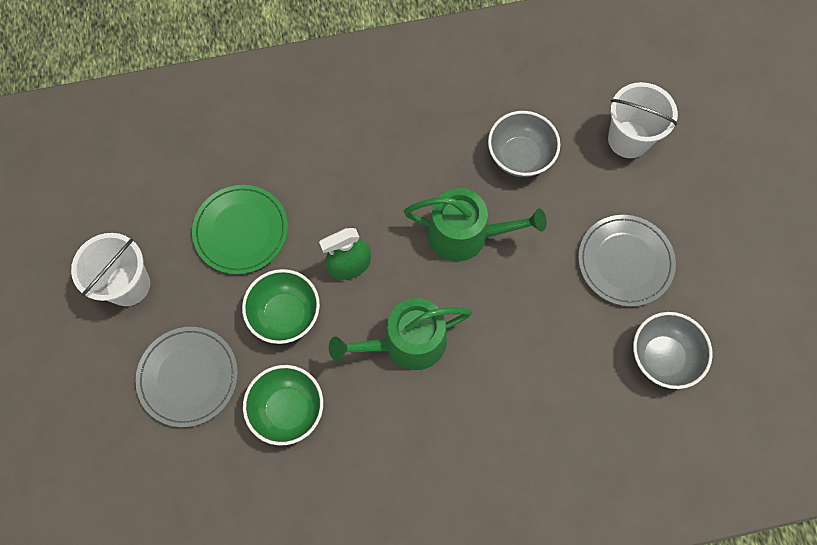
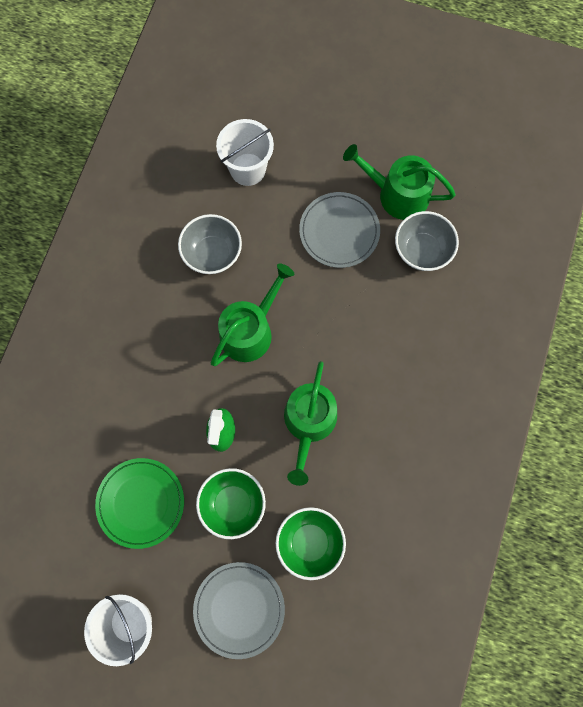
camera: 60 degrees left, 5 degrees up
none -> green watering can [343,144,456,220]

